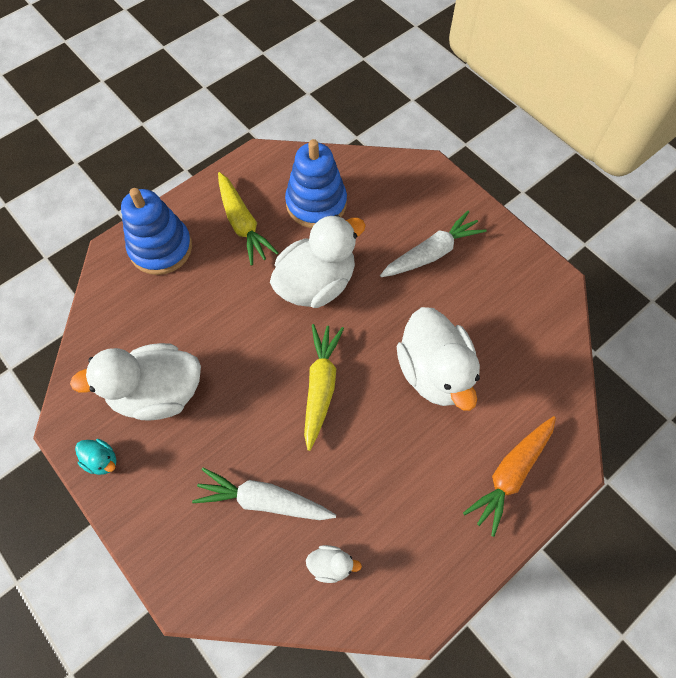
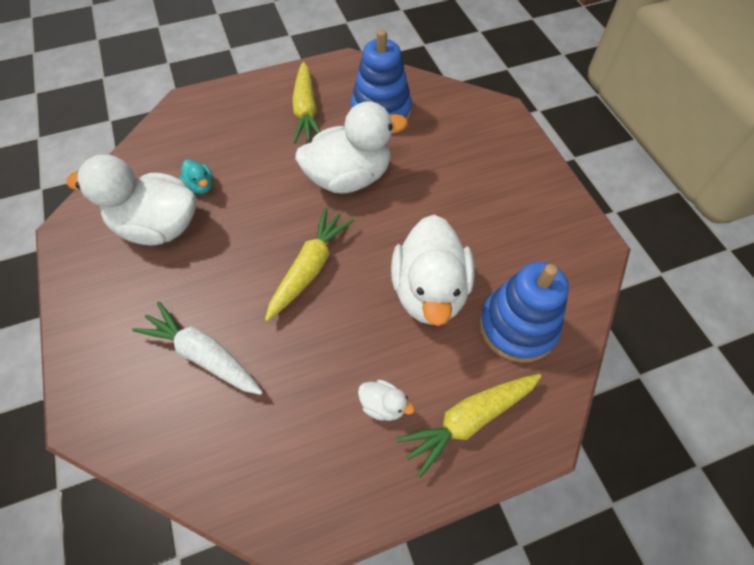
camera: 20 degrees right, 5 degrees down
turquoise duck [75,439,116,475] -> turquoise duck moved to [180,159,213,194]
blue stacking toy [121,188,192,275] -> blue stacking toy moved to [479,262,569,363]
white duck [306,545,362,583] -> white duck moved to [358,380,415,421]
white carrot [380,210,487,277] -> none
orange carrot [463,416,556,537] -> yellow carrot [396,374,542,478]

